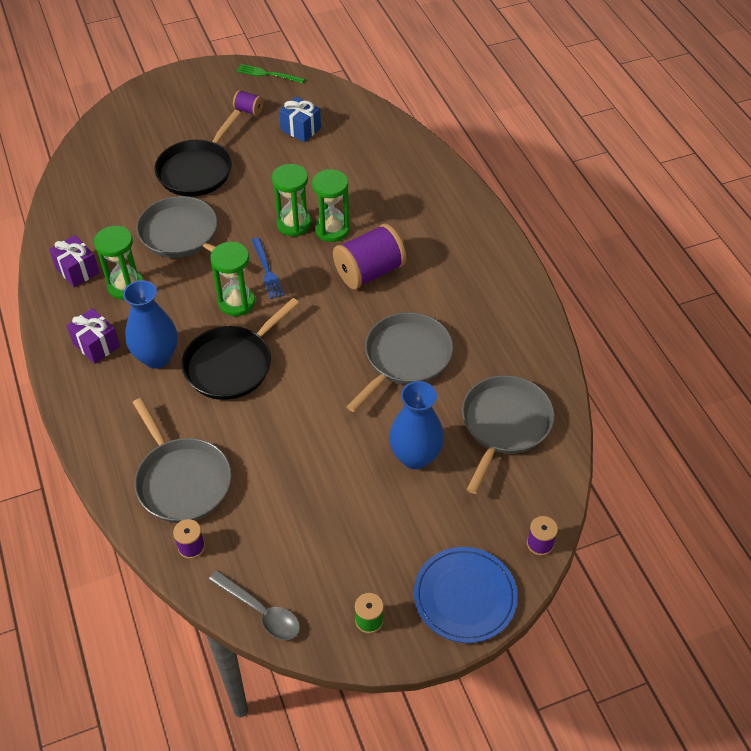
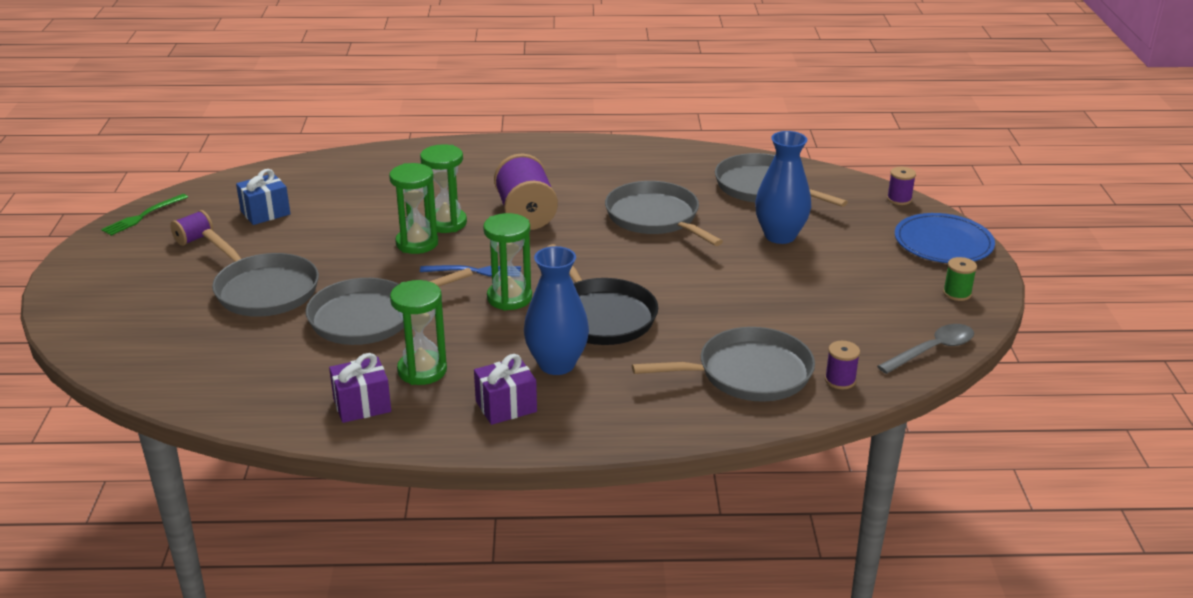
camera: 70 degrees left, 20 degrees down
black pan [155,110,241,197] -> grey pan [202,229,319,317]

